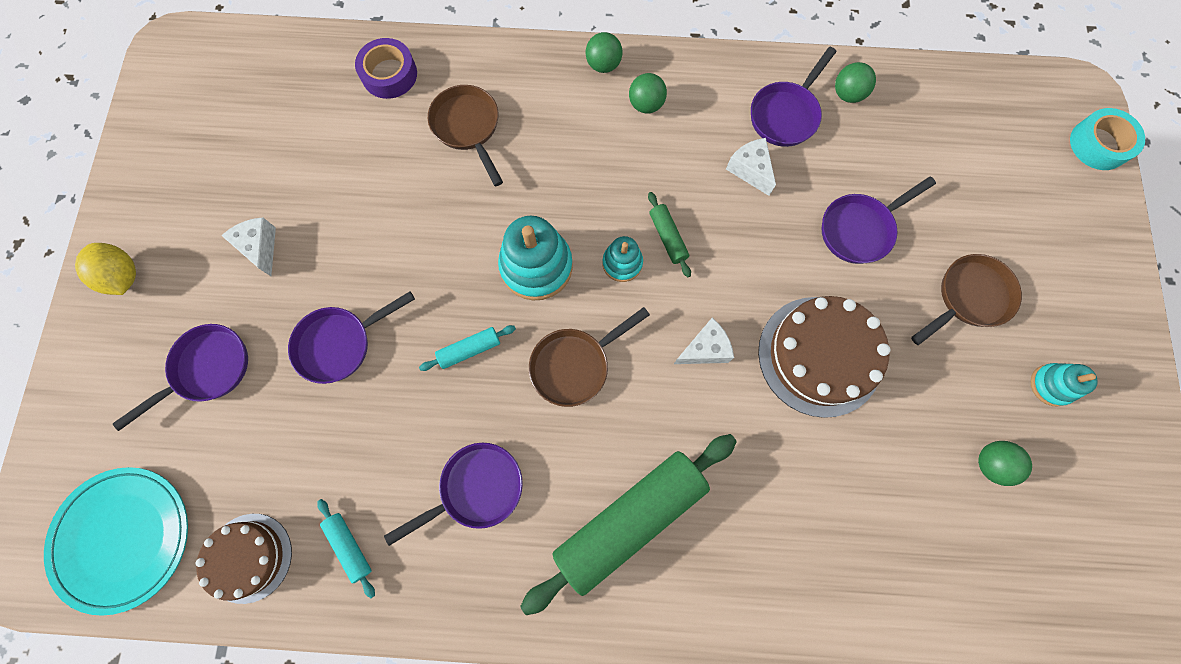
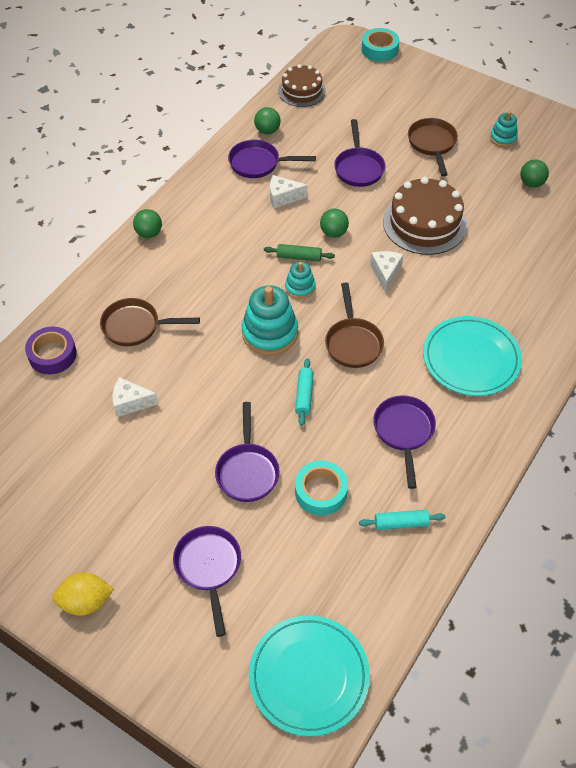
camera: 60 degrees left, 20 degrees down
brown cake [195,514,292,604] -> brown cake moved to [278,64,326,107]
white cheese [221,217,276,276] -> white cheese moved to [112,377,159,417]
green rolling pin [520,434,737,615] -> turquoise plate [423,316,522,396]
green ball [629,73,667,114] -> green ball moved to [320,209,349,238]
purple pan [751,47,837,147] -> purple pan turned 120 degrees clockwise [228,140,316,178]
none -> turquoise tape [295,461,348,516]

